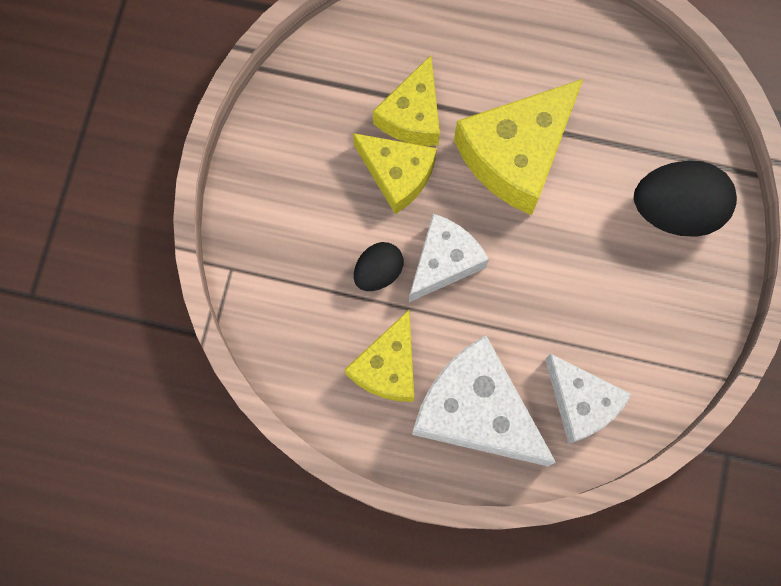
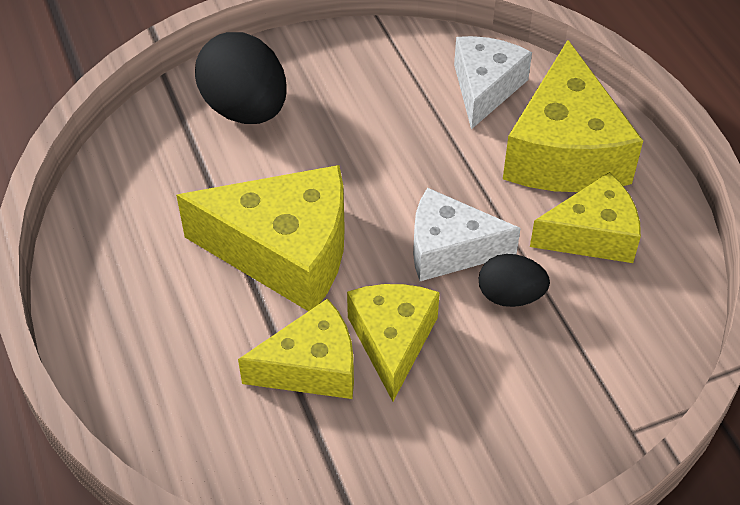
camera: 125 degrees left, 25 degrees down
white cheese [412,335,556,466] -> yellow cheese [503,40,643,192]

